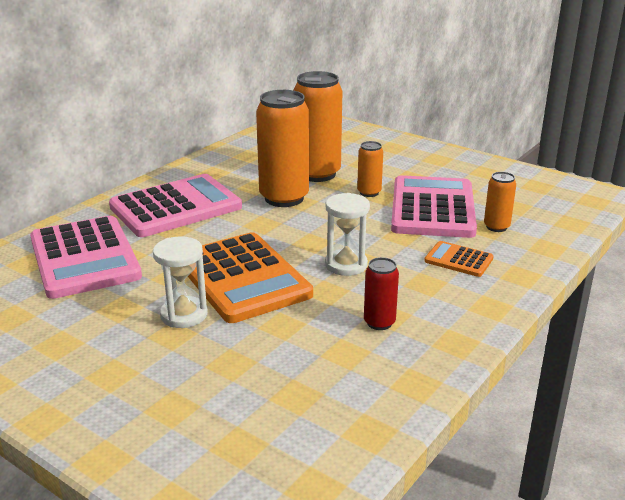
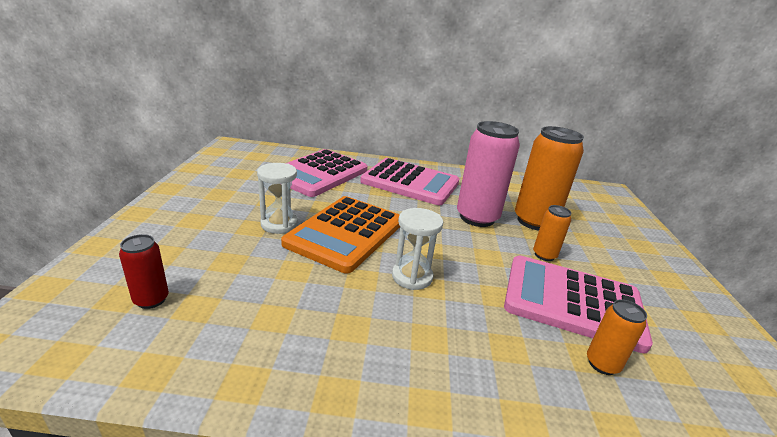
camera: 55 degrees right, 0 degrees up
orange can [256,90,309,207] -> pink can [457,121,520,227]
red can [364,257,399,330] -> red can moved to [119,234,169,309]
pink calculator [391,175,477,238] -> pink calculator turned 135 degrees counterclockwise [504,256,653,353]
orange calculator [424,241,493,277] -> none

